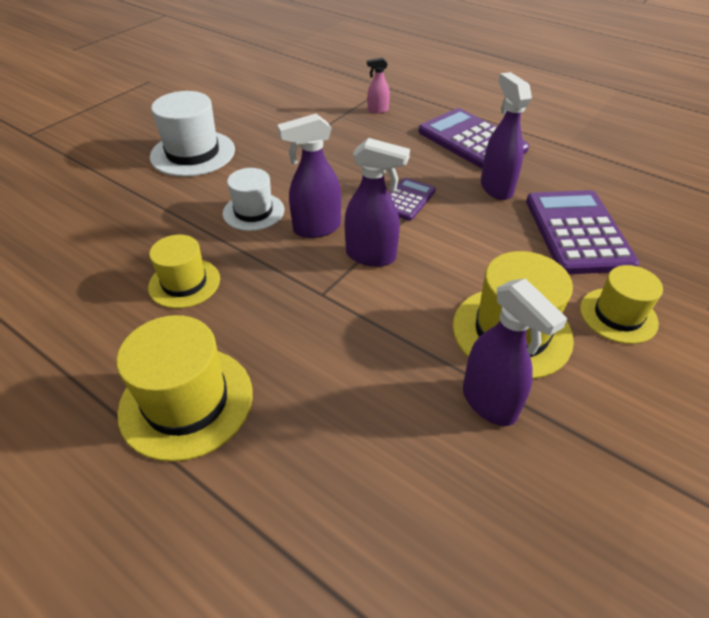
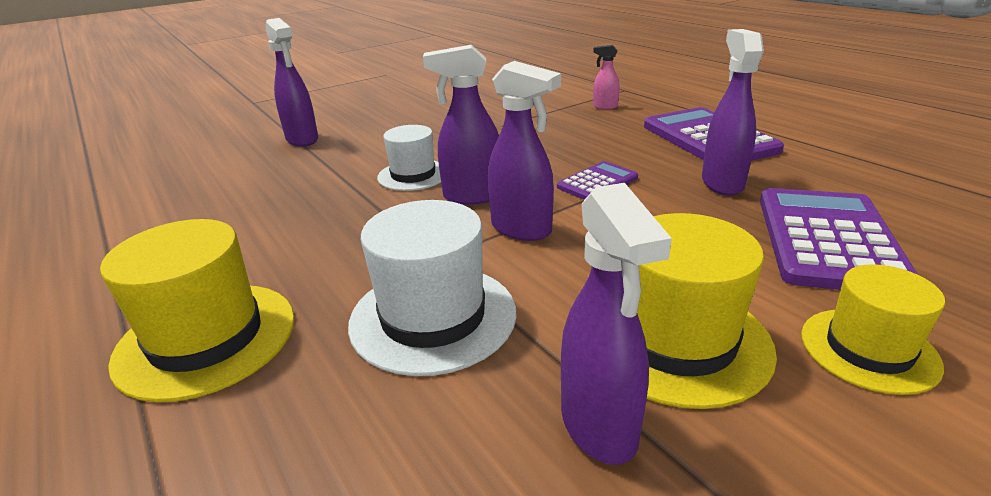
camera: 20 degrees right, 15 degrees down
yellow hat [148,235,220,308] -> none
white hat [150,91,235,177] -> white hat moved to [348,200,517,376]
none -> purple spray bottle [266,18,318,147]

